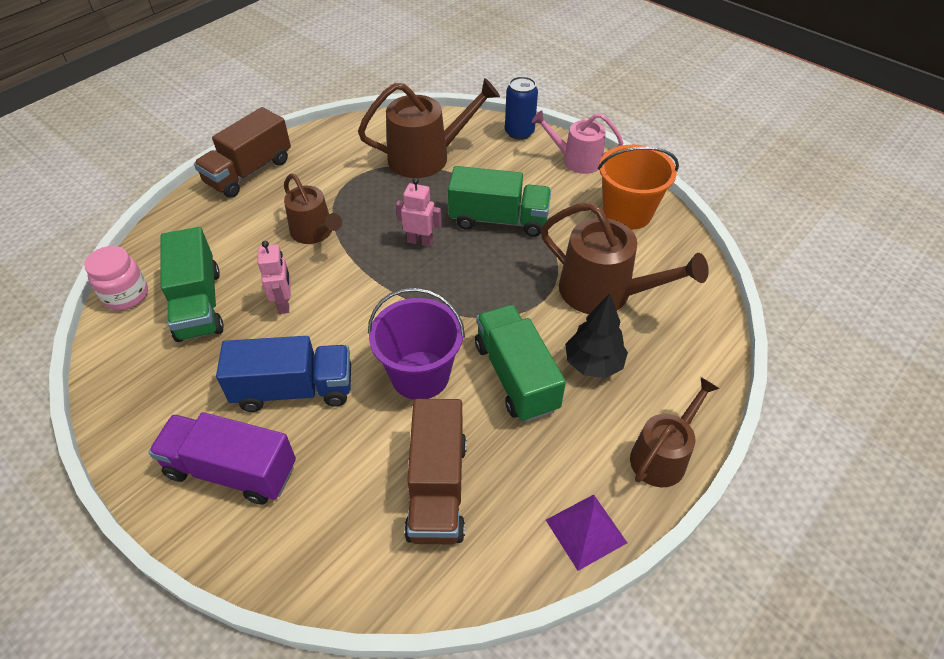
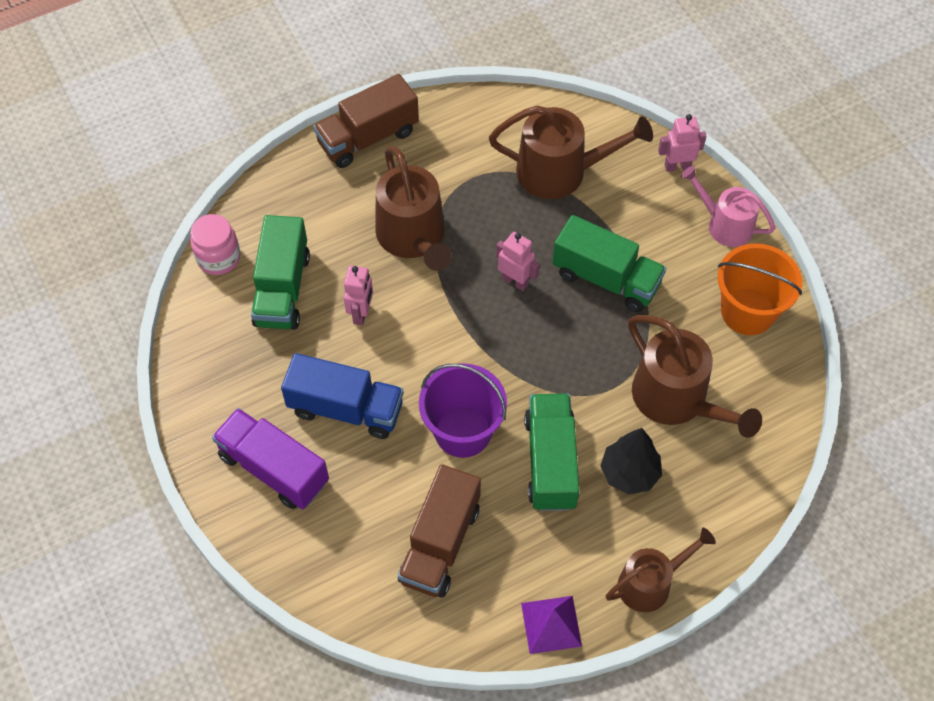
camera: 20 degrees right, 10 degrees up
brown watering can [284,174,342,244] -> brown watering can [375,146,452,271], size x1.54
blue can [505,76,538,140] -> pink robot [658,114,706,172]

